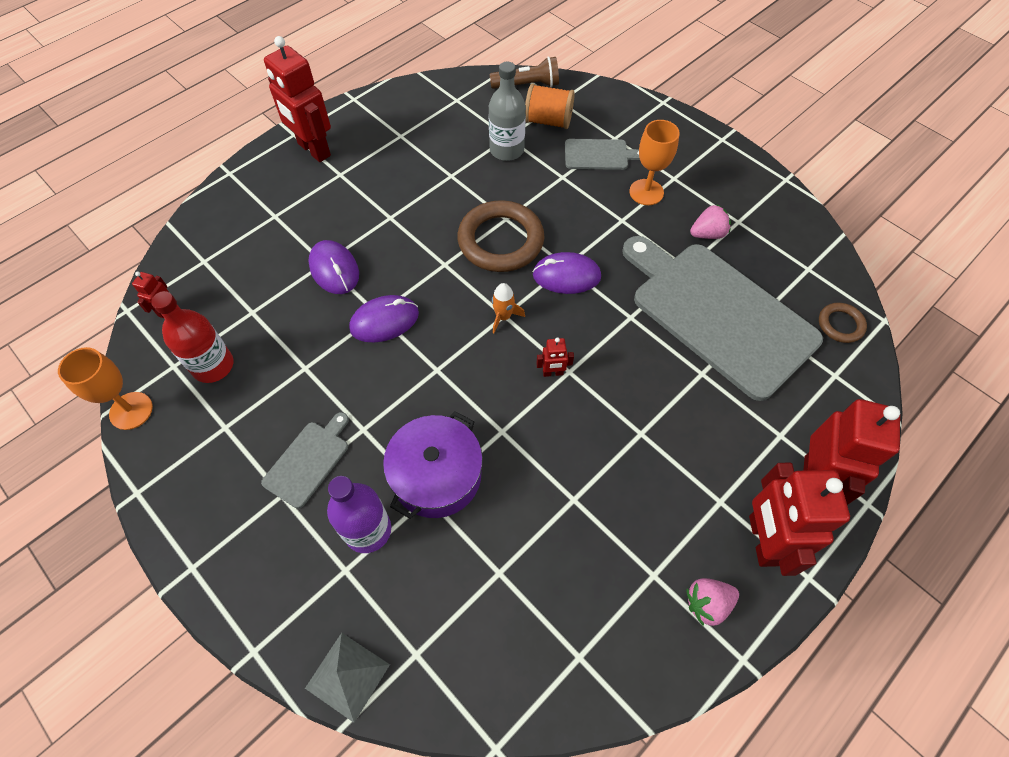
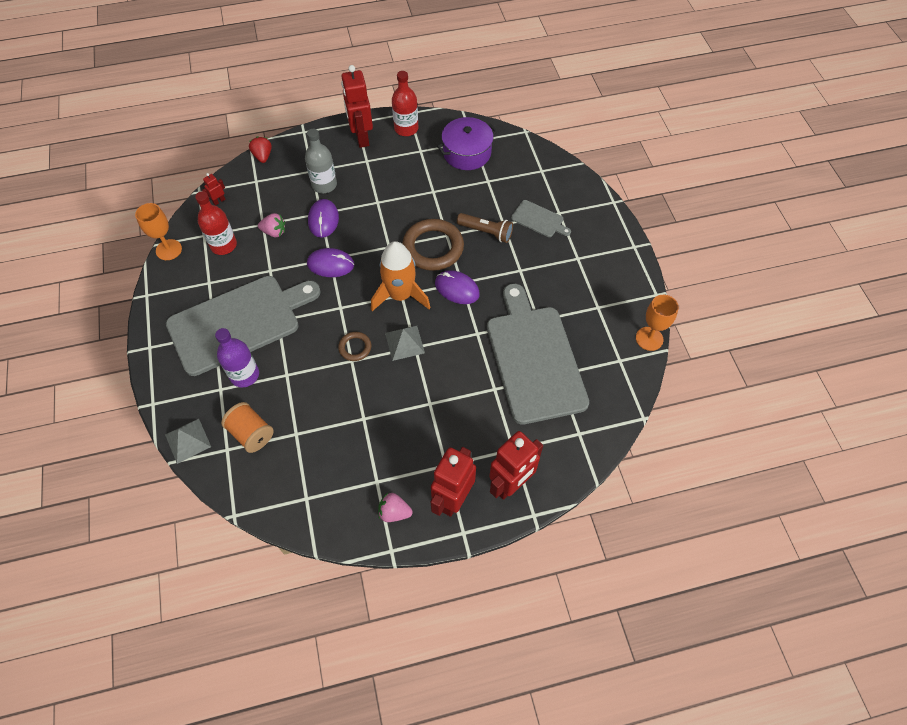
camera: 30 degrees right, 0 degrees up
grey cutting board [261,412,349,508] -> grey cutting board [166,276,321,376], size x2.31
purple pot [383,411,483,519] -> purple pot moved to [437,117,497,170]
brown flashlight [489,57,559,89] -> brown flashlight moved to [457,213,513,243]
grey bottle [489,62,526,161] -> grey bottle moved to [305,129,337,193]
orange rocket [492,283,525,333] -> orange rocket [371,241,431,311], size x2.24
orange spool [525,83,575,129] -> orange spool moved to [221,402,274,453]
red robot [536,337,574,377] -> grey pyramid [385,326,425,361]
orange goblet [629,120,680,205] -> orange goblet moved to [636,295,679,351]
pink strawberry [690,204,731,239] -> pink strawberry moved to [258,213,285,237]
brown ring [819,303,867,343] -> brown ring moved to [338,332,371,361]
none -> red strawberry [249,136,271,163]
none -> red bottle [392,71,418,136]

